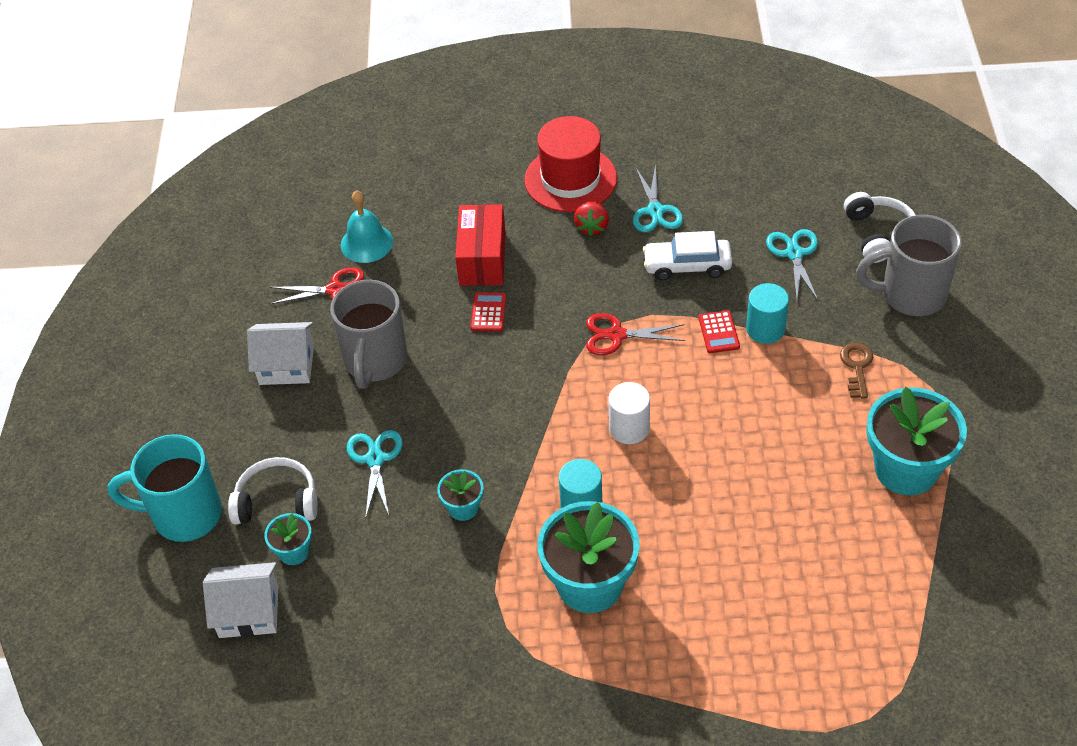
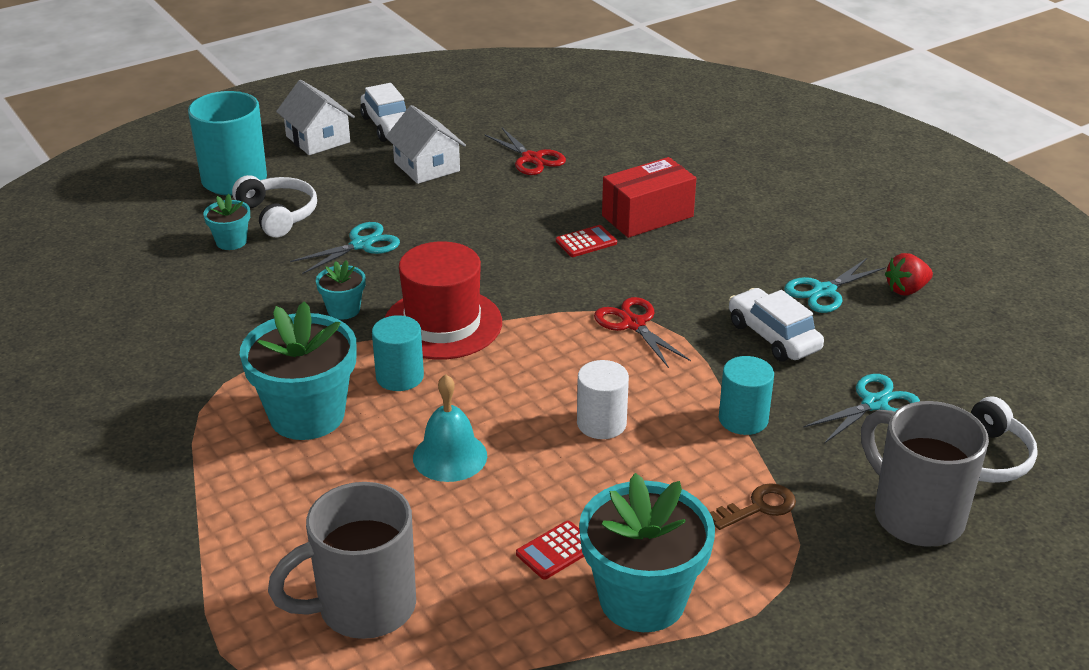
camera: 55 degrees right, 15 degrees down
white house [203,562,278,638] -> white house moved to [276,80,355,155]
grey mug [330,280,408,389] -> grey mug moved to [268,482,416,639]
turquoise bell [341,190,393,263] -> turquoise bell moved to [413,374,487,482]
red hat [524,116,617,212] -> red hat moved to [385,241,502,360]
red strawberry [574,201,609,236] -> red strawberry moved to [885,253,933,296]
white cylinder [608,382,650,444] -> white cylinder moved to [577,360,629,439]
red calculator [699,310,740,353] -> red calculator moved to [516,521,584,580]
none -> white car [360,83,406,142]

